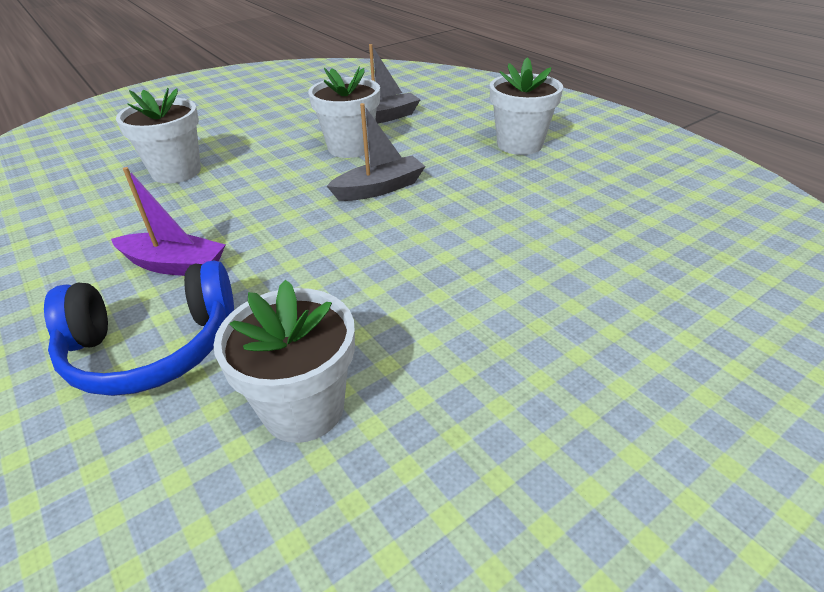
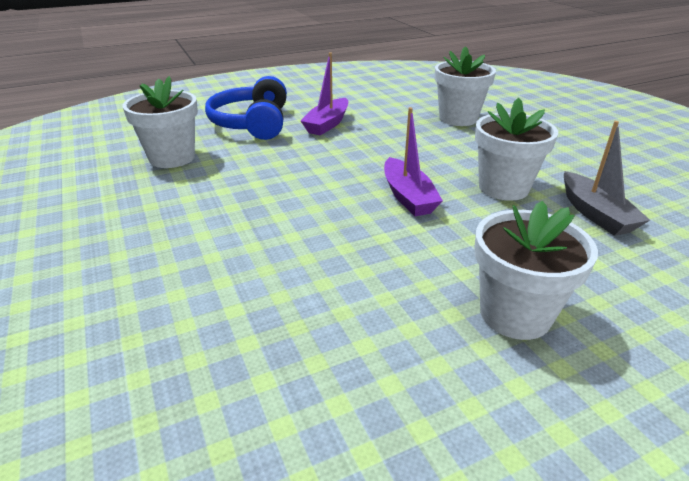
camera: 100 degrees right, 5 degrees down
grey boat [327,103,425,201] -> purple boat [384,107,443,216]

